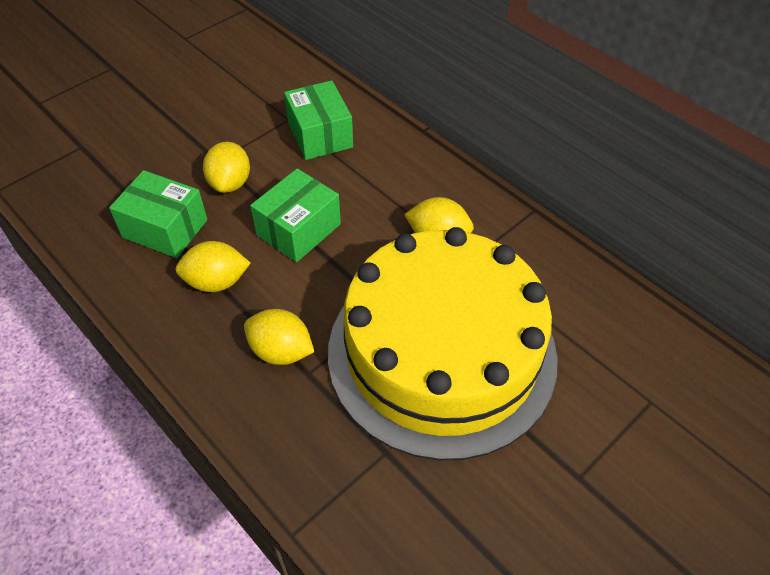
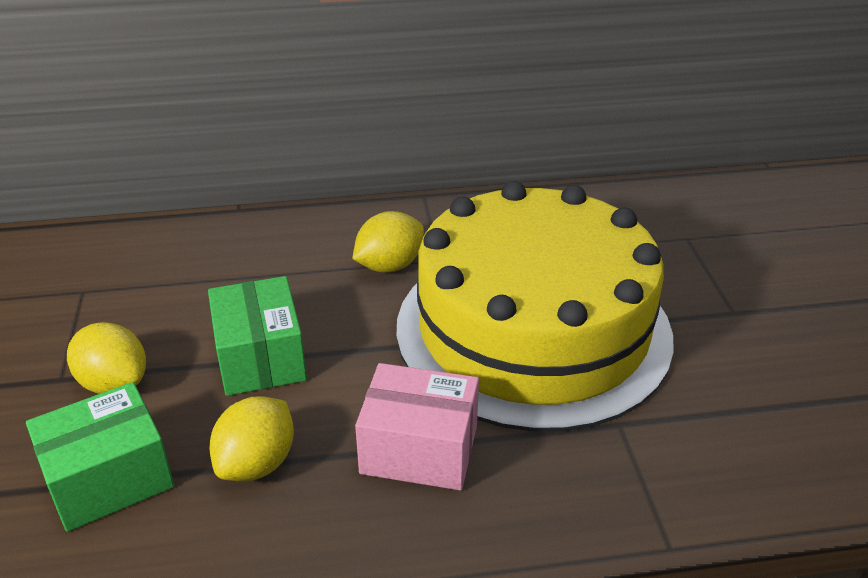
camera: 55 degrees left, 15 degrees down
yellow lemon [244,309,314,365] -> pink box [355,363,479,490]
green box [284,80,353,160] -> none

